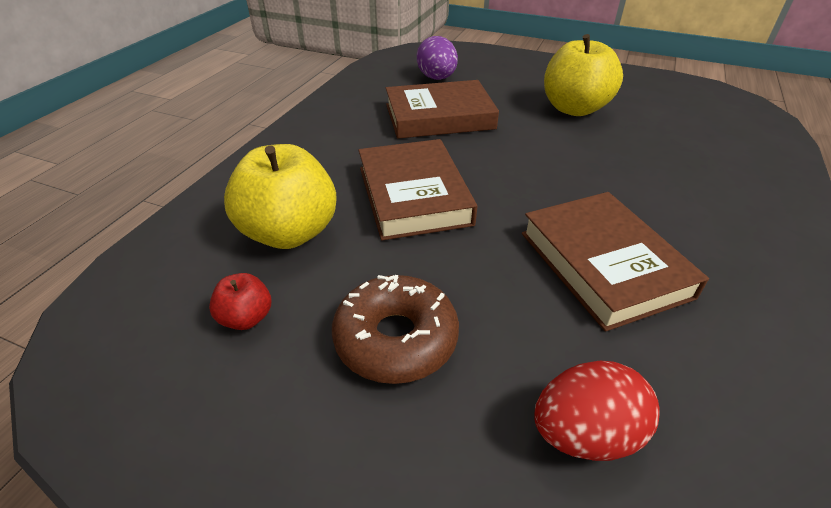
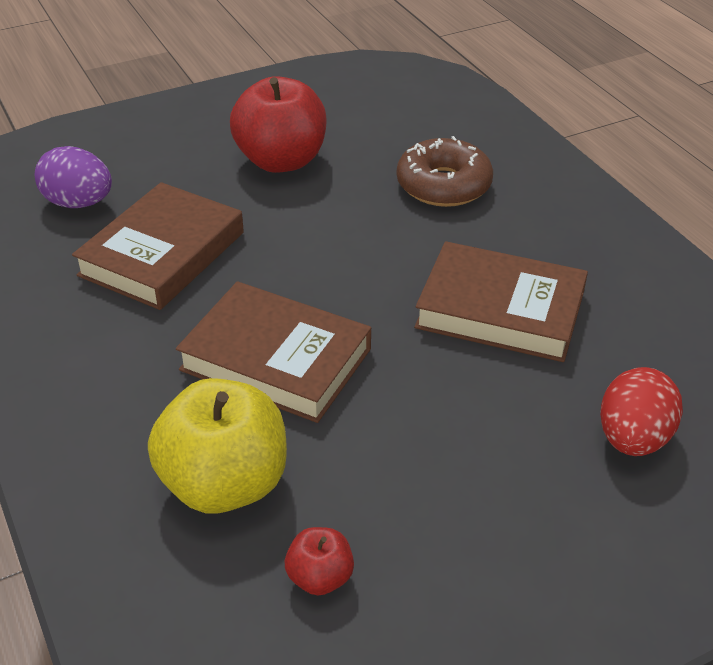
camera: 50 degrees left, 0 degrees up
brown donut [332,275,459,384] -> brown donut moved to [397,136,493,207]
yellow apple [544,34,623,116] -> red apple [230,76,327,173]

